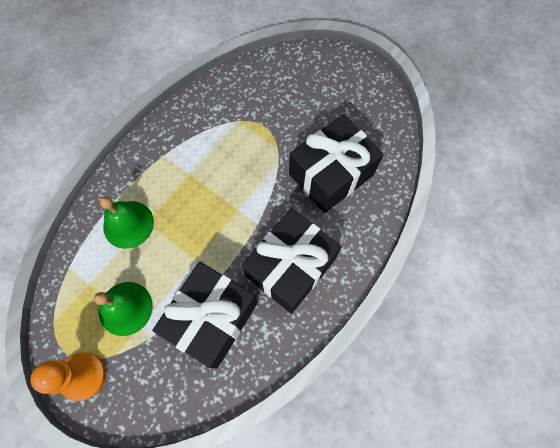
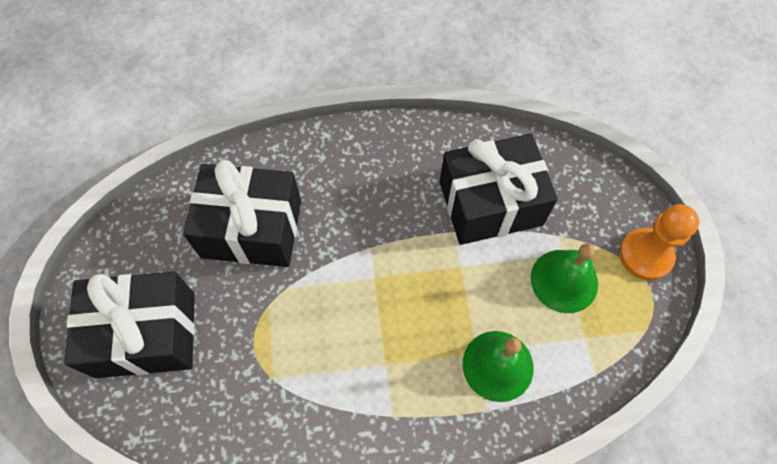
camera: 135 degrees left, 5 degrees down
black gift [242,208,342,314] -> black gift moved to [64,272,195,378]

